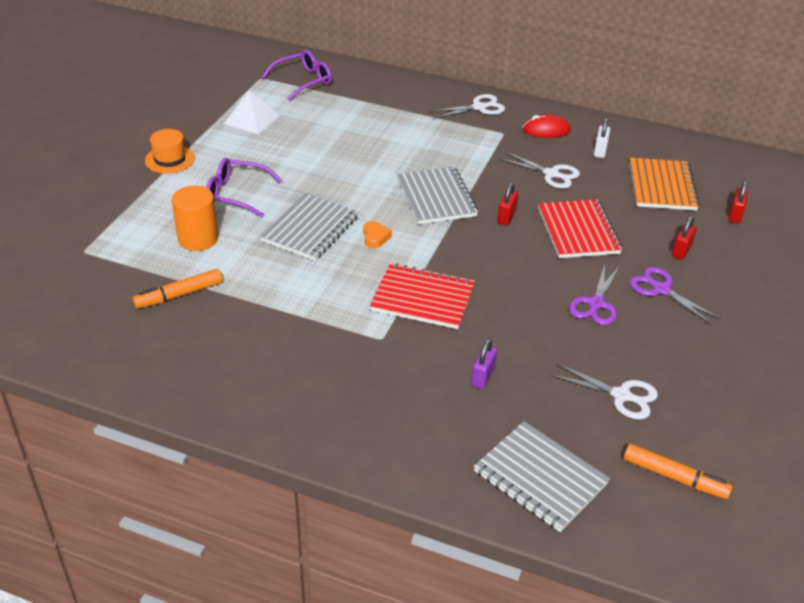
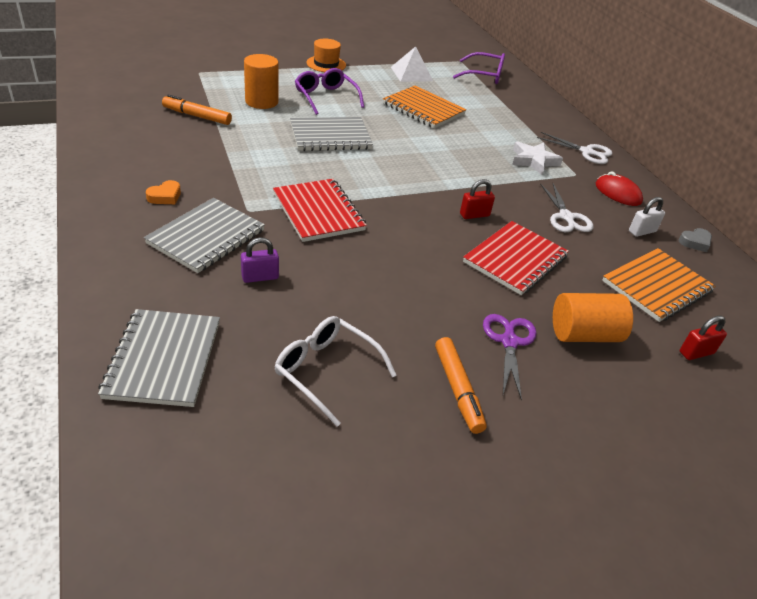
camera: 45 degrees right, 0 degrees up
orange heart [364,221,392,248] -> orange heart moved to [146,180,181,204]
grey notebook [397,167,478,224] -> grey notebook moved to [144,198,265,273]
white scissors [551,364,658,420] -> white glasses [275,316,397,426]
purple scissors [569,265,619,325] -> none
orange marker [623,444,732,499] -> orange marker moved to [435,337,487,434]
red padlock [672,216,697,260] -> orange cylinder [553,293,633,342]
none -> orange notebook [383,86,466,128]
none -> white star [512,142,563,175]
none -> grey heart [679,228,712,252]

